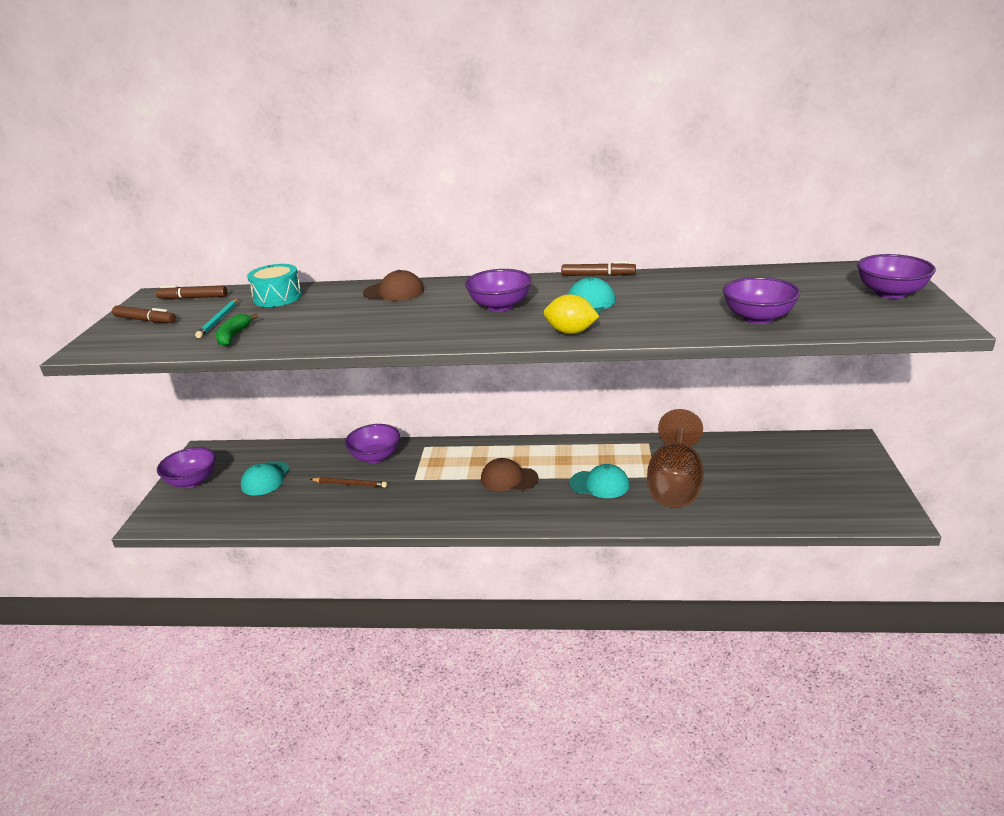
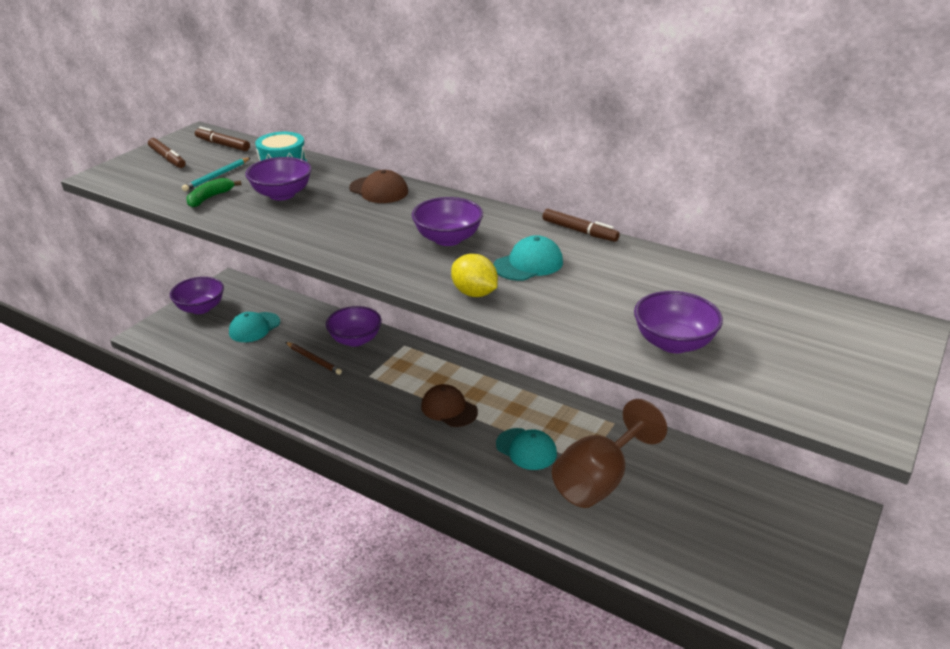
camera: 25 degrees right, 5 degrees up
purple bowl [857,254,936,299] -> purple bowl moved to [245,157,312,200]

